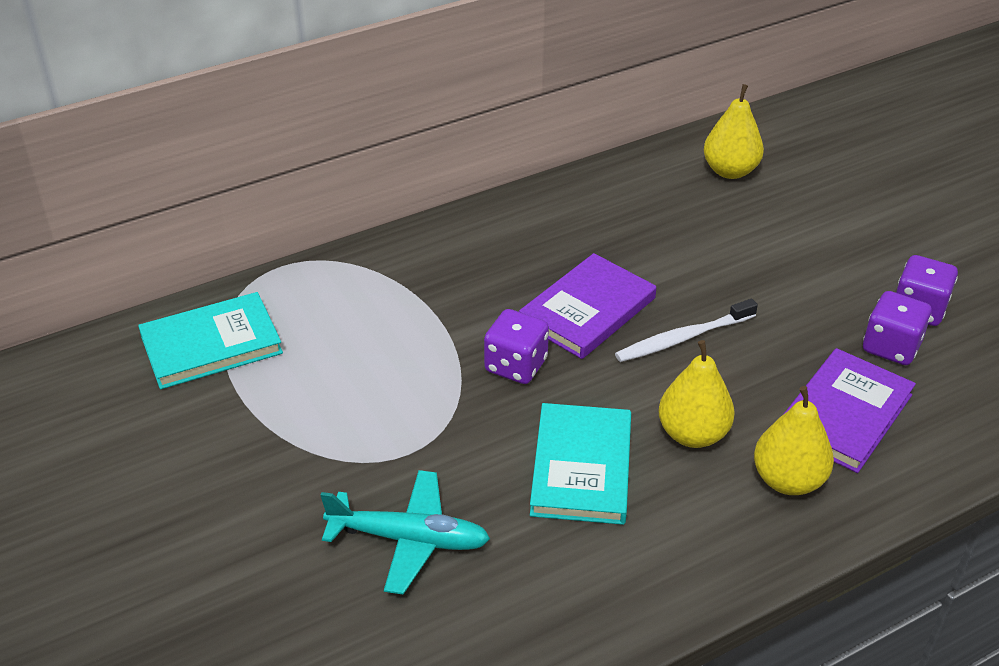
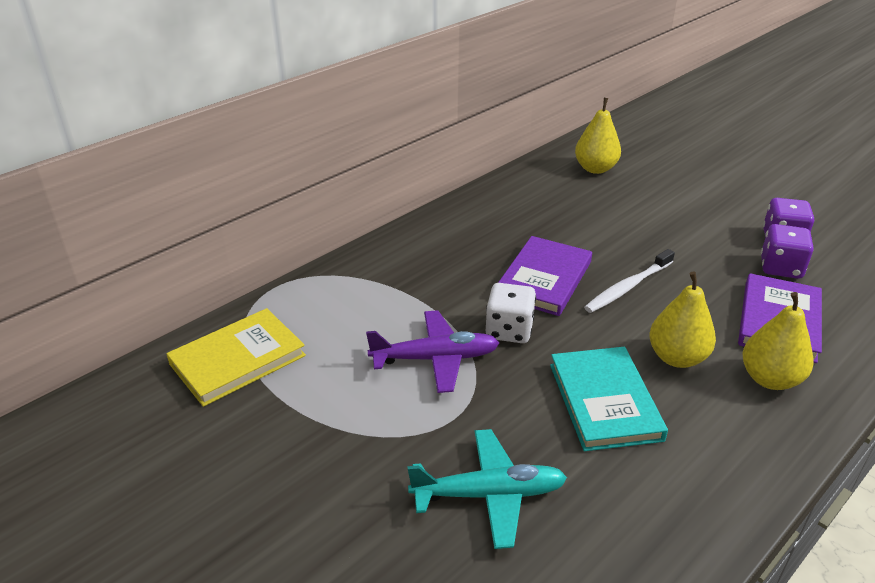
camera: 15 degrees left, 5 degrees down
turquoise book [138,292,283,389] -> yellow book [166,308,306,407]
purple dice [484,309,549,384] -> white dice [486,283,536,343]
none -> purple plane [366,310,499,393]

